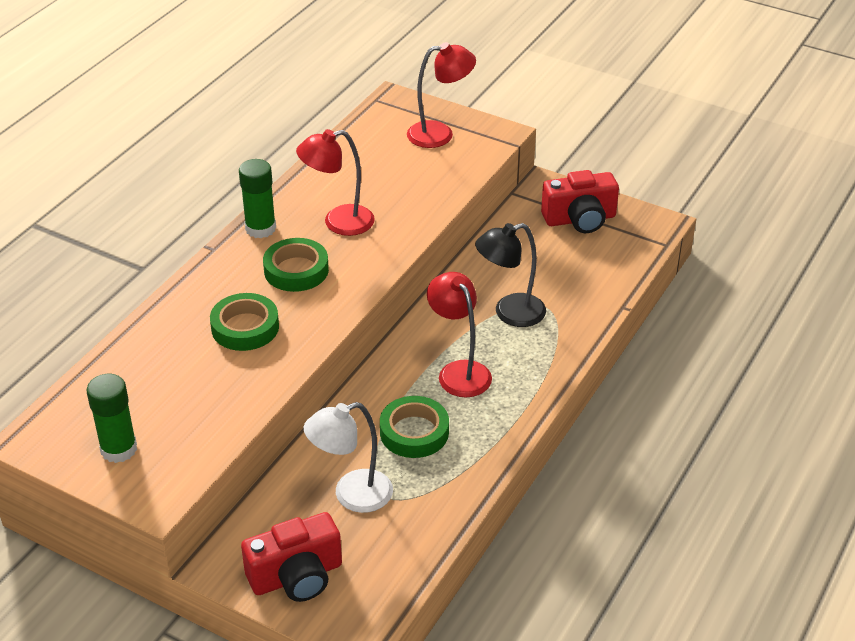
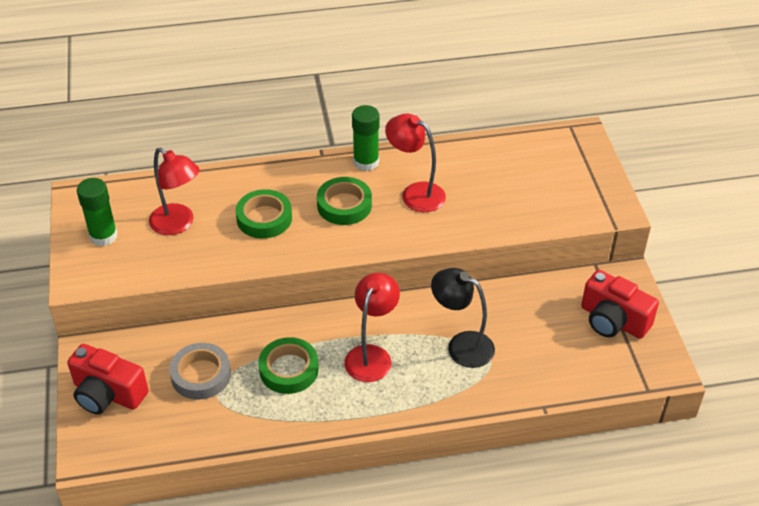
camera: 50 degrees right, 5 degrees up
white lamp [304,402,393,513] -> grey tape [169,343,231,400]
red lamp [407,42,476,148] -> red lamp moved to [149,147,200,235]

